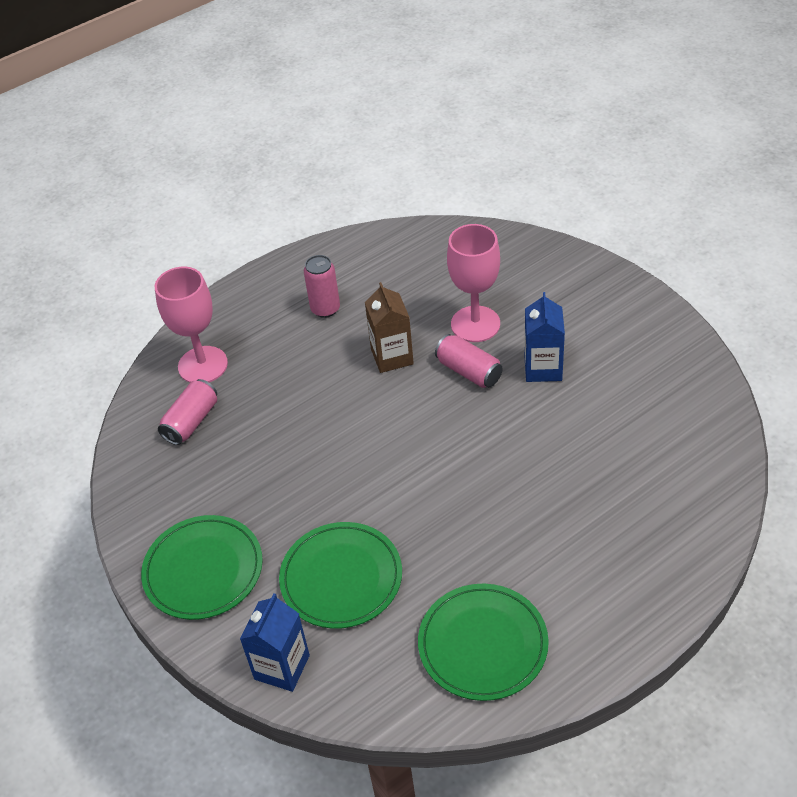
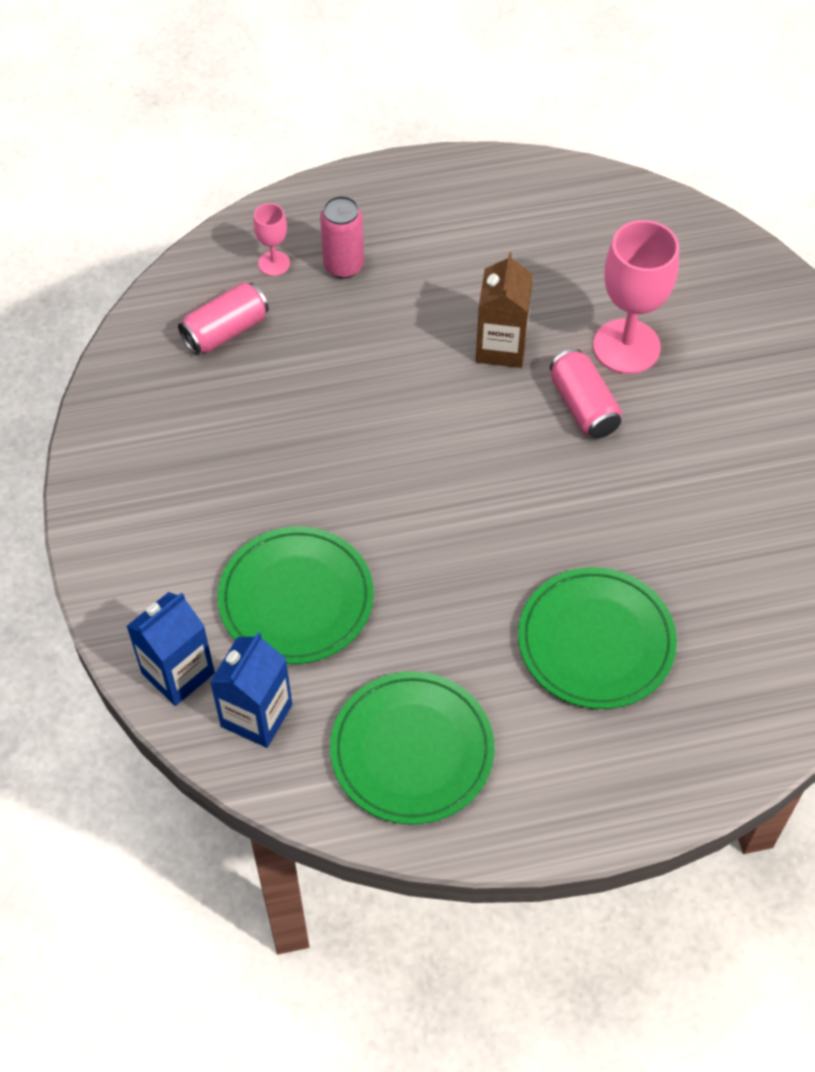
camera: 20 degrees right, 10 degrees up
green plate [141,515,263,620] -> green plate moved to [518,567,677,709]
pink goblet [155,267,228,383] -> pink goblet [253,203,290,276], size x0.49
pink can [304,255,340,318] -> pink can moved to [320,196,364,278]
blue carton [524,292,565,382] -> blue carton moved to [210,632,292,748]

